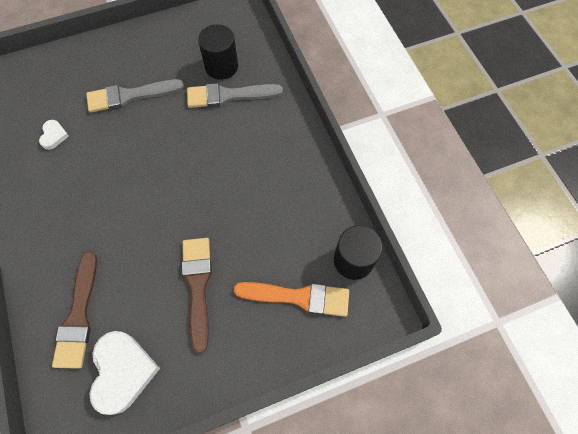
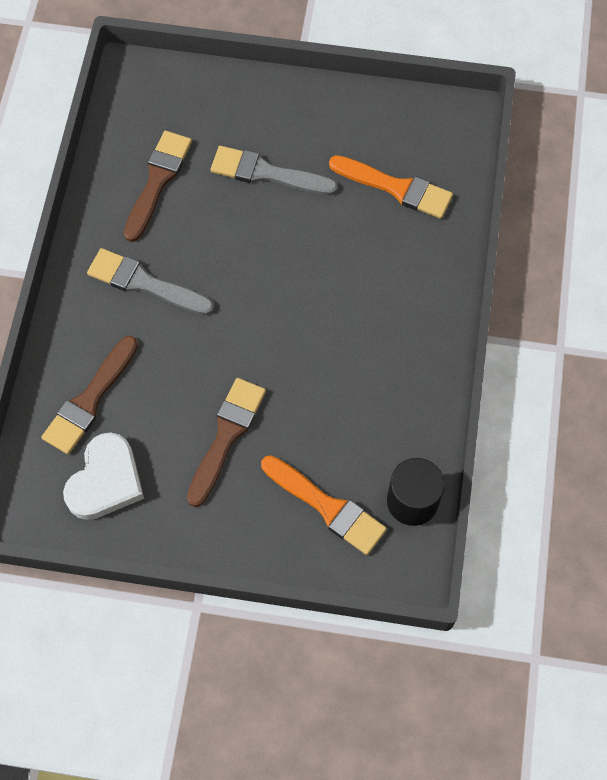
camera: 30 degrees right, 0 degrees up
white heart [39,120,69,150] -> brown brush [124,131,192,242]
grey brush [187,83,283,108] -> grey brush moved to [87,248,214,315]
black cylinder [198,24,238,80] -> orange brush [329,155,453,219]

